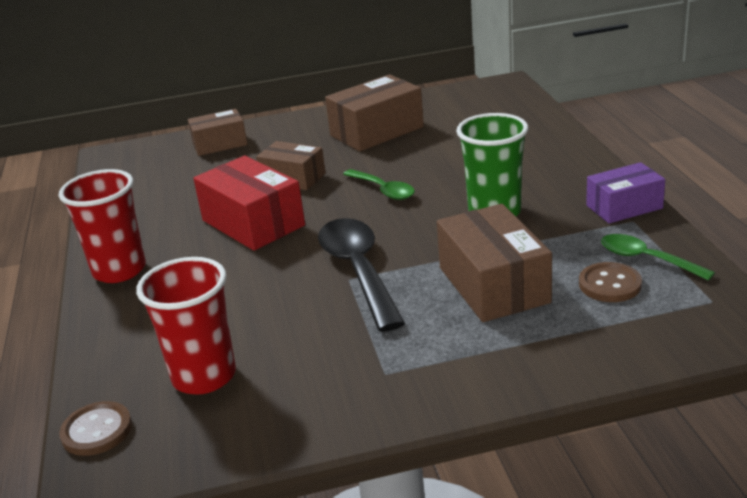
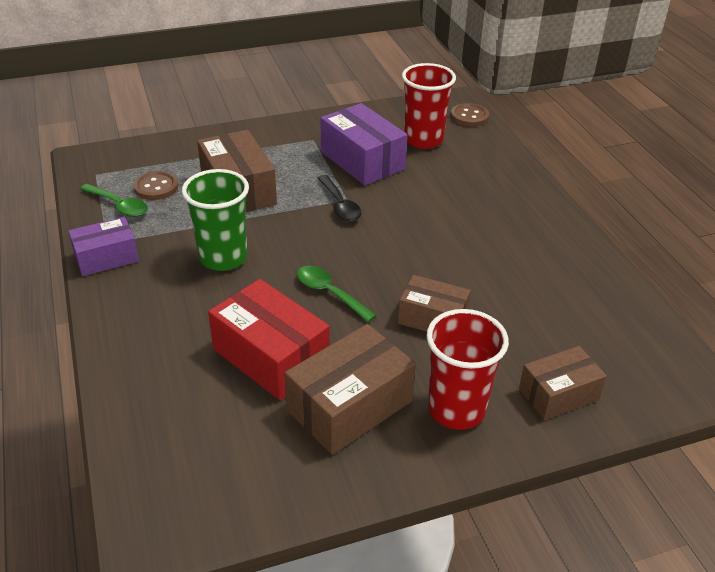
camera: 170 degrees right, 10 degrees up
red cup [59,169,146,283] -> red cup moved to [426,309,509,430]
red box [193,156,305,251] -> red box moved to [208,279,330,400]
black spoon [318,218,405,332] -> black spoon [318,175,361,221], size x0.58
none -> purple box [320,103,408,185]

